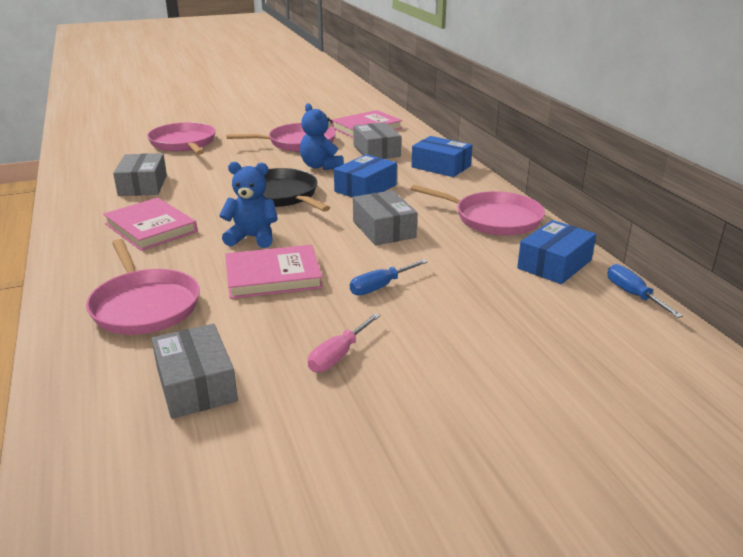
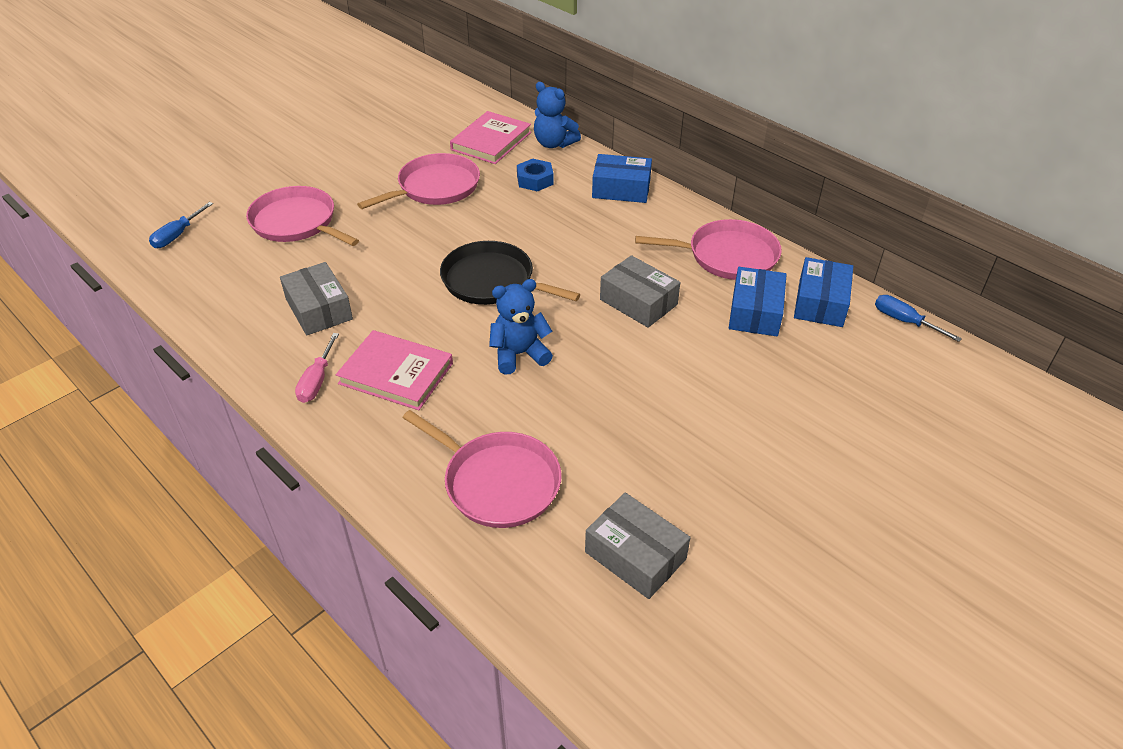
camera: 25 degrees left, 15 degrees up
pink book [225,245,323,299] -> none
blue teddy bear [300,103,344,170] -> blue teddy bear moved to [534,82,581,148]
pink screwdriver [308,313,380,373] -> pink screwdriver moved to [295,333,339,403]
blue box [334,154,397,197] -> blue box moved to [729,267,787,336]
blue screwdriver [350,259,428,296] -> blue screwdriver moved to [149,202,213,248]
grey box [353,122,401,159] -> blue nut [517,159,554,192]

